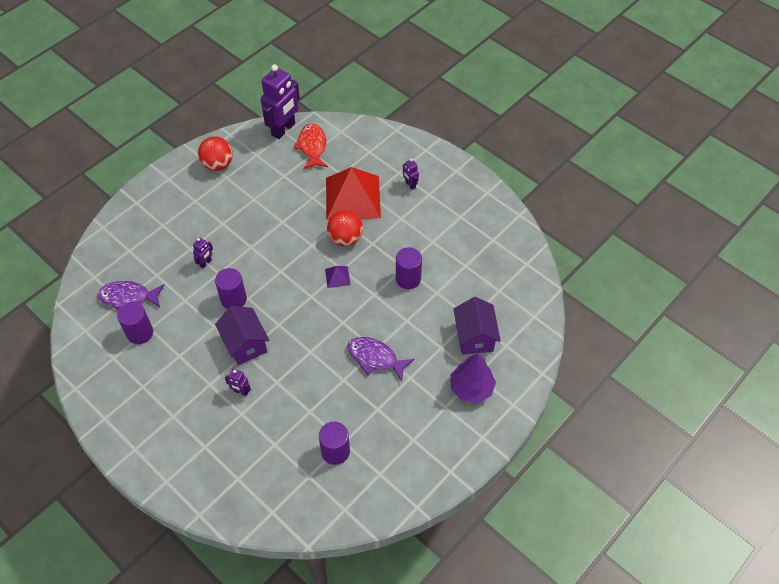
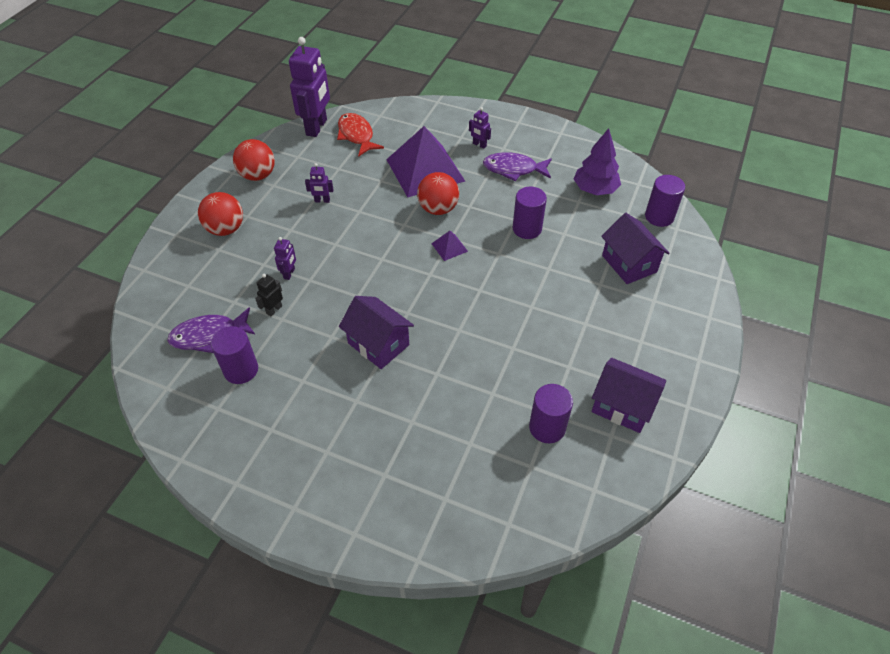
camera: 20 degrees left, 5 degrees down
purple cylinder [215,268,247,309] -> purple cylinder moved to [645,175,685,227]
purple robot [225,369,251,396] -> purple robot moved to [305,163,334,203]
red pyramid [326,167,381,220] -> purple pyramid [386,126,465,197]
purple fish [347,337,415,382] -> purple fish moved to [483,152,552,181]
purple tree [450,353,496,403] -> purple tree moved to [574,128,621,195]
none -> red ball [198,192,243,236]
none -> black robot [255,274,283,316]
none -> purple house [592,358,666,433]

